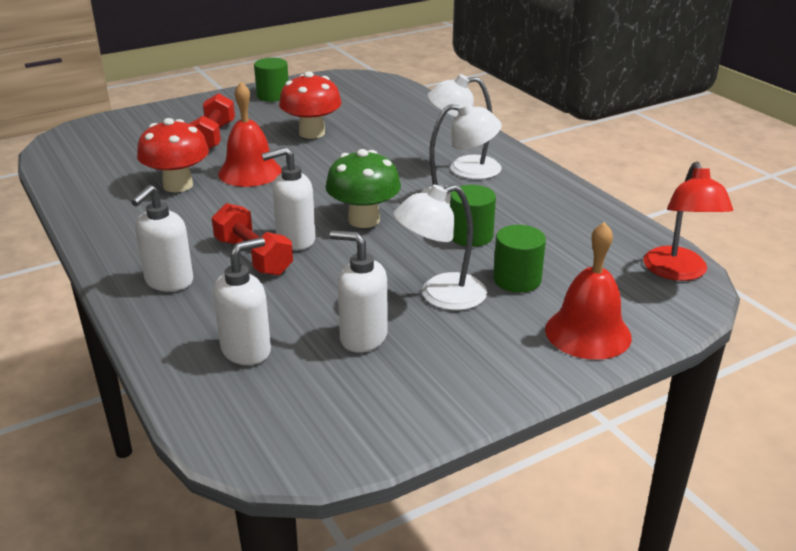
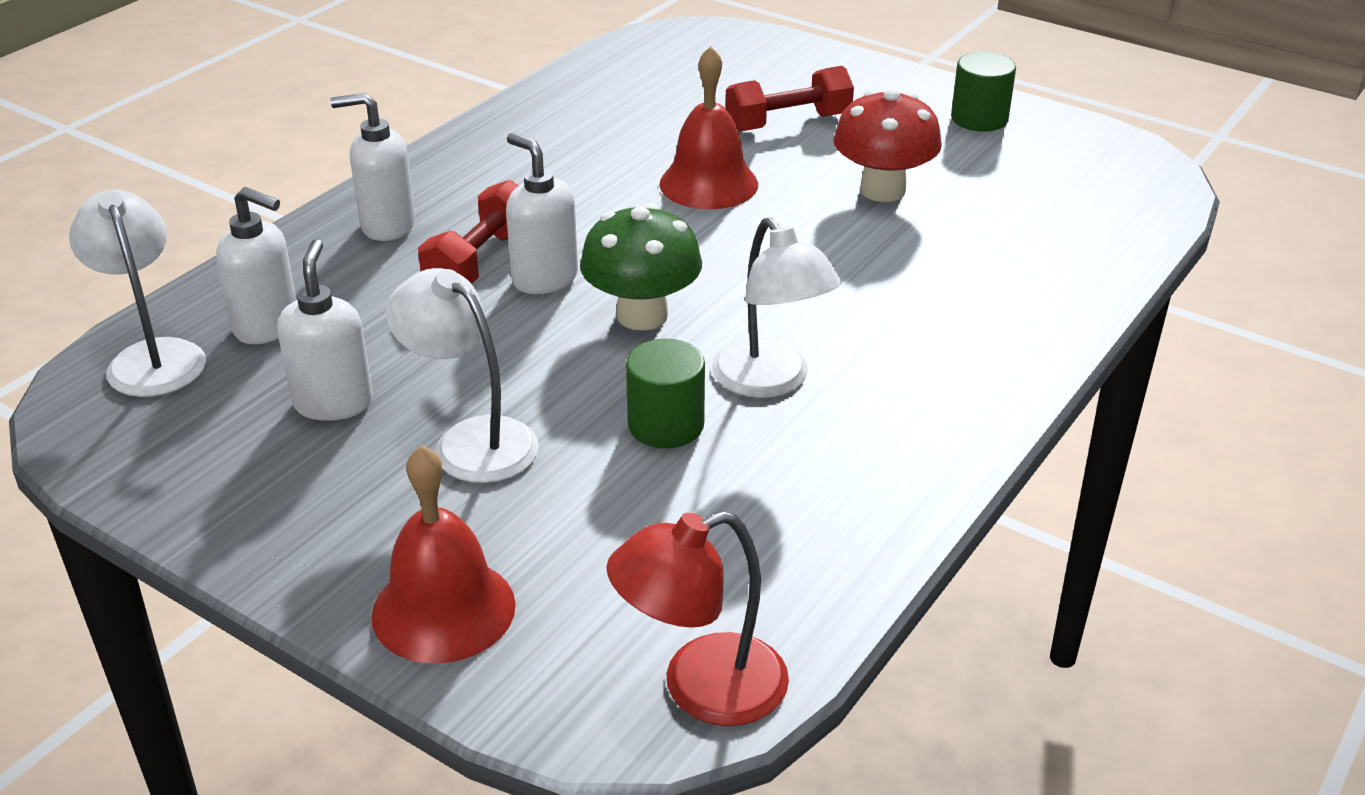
camera: 65 degrees right, 5 degrees up
red mushroom [137,118,209,192] -> none
white lamp [427,74,501,180] -> white lamp moved to [69,190,206,397]
green cylinder [493,225,546,293] -> none

